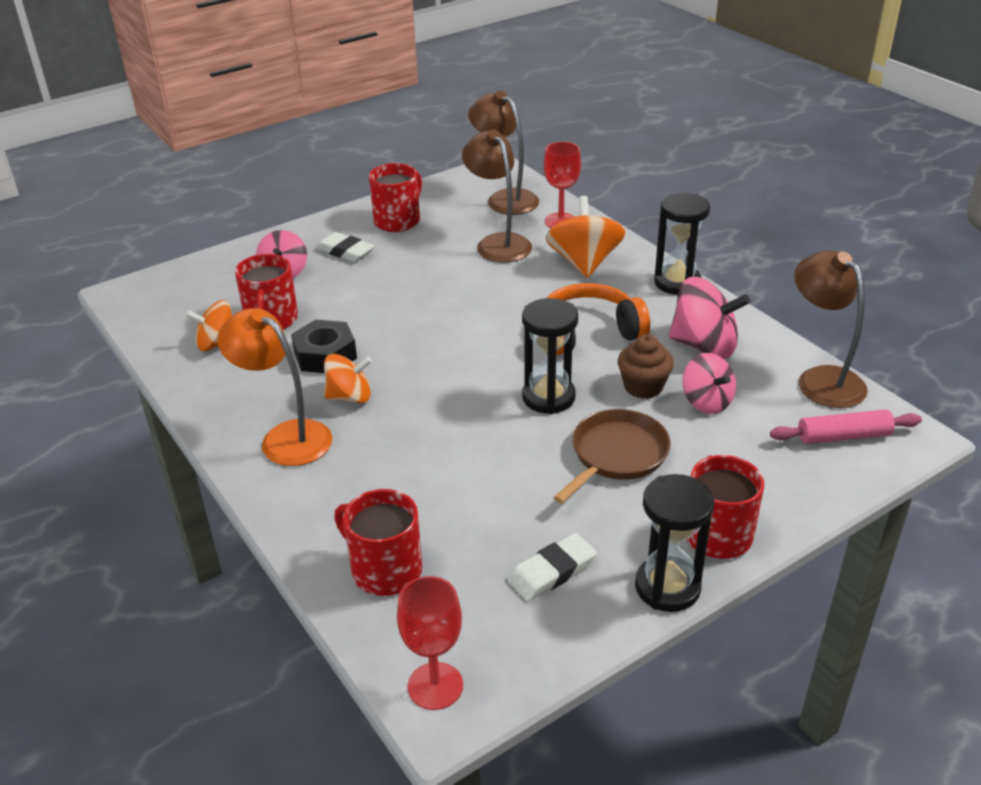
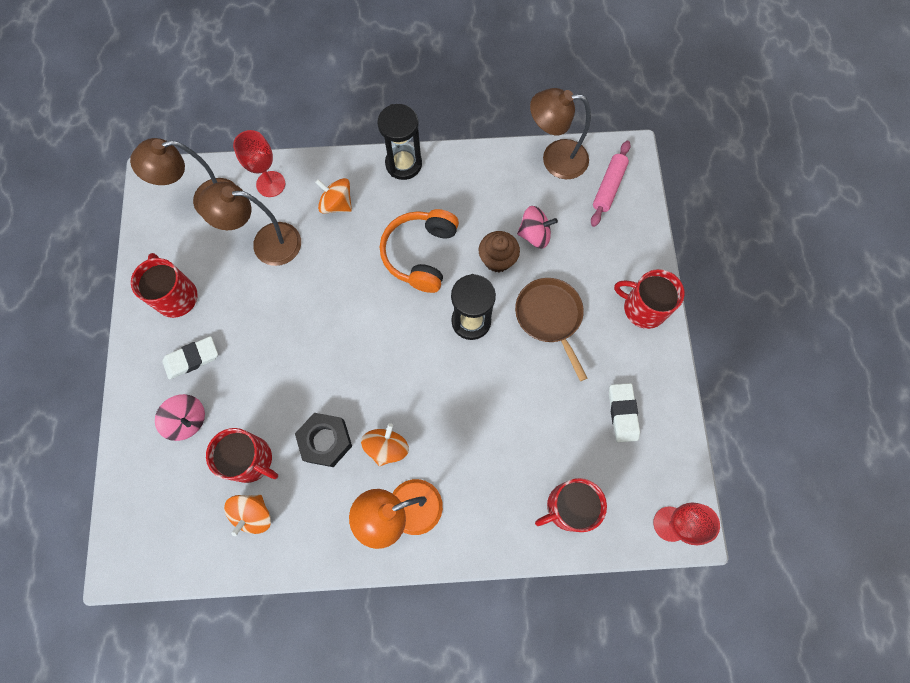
camera: 60 degrees left, 35 degrees up
orange spinning top [545,196,625,278] -> orange spinning top [315,178,352,213], size x0.65
black hourglass [635,474,714,612] -> none
pink spinning top [669,277,750,359] -> none

